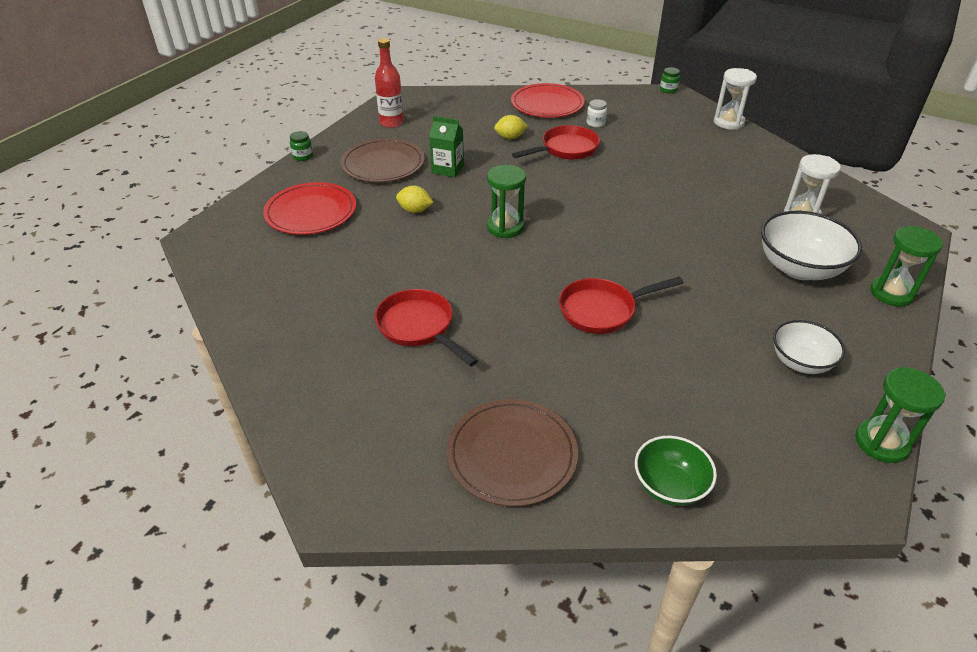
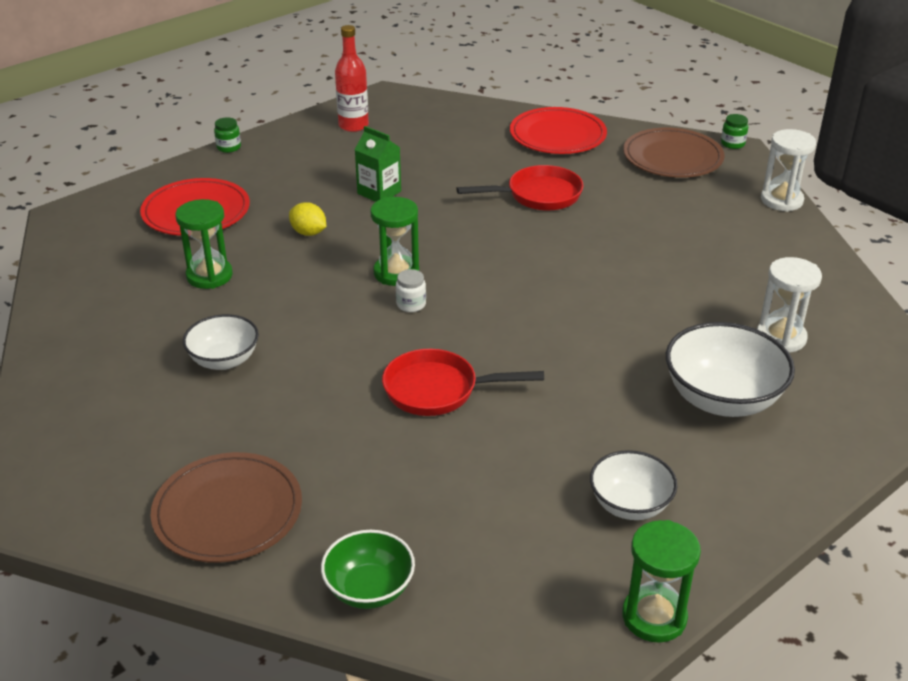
camera: 20 degrees right, 5 degrees down
brown plate [341,138,425,182] -> brown plate moved to [623,128,725,178]
red pan [375,289,478,367] -> white bowl [183,314,259,370]
yellow lemon [494,115,528,139] -> none
white jar [587,99,607,127] -> white jar moved to [396,269,426,312]
green hourglass [870,226,943,307] -> green hourglass moved to [175,199,233,289]

